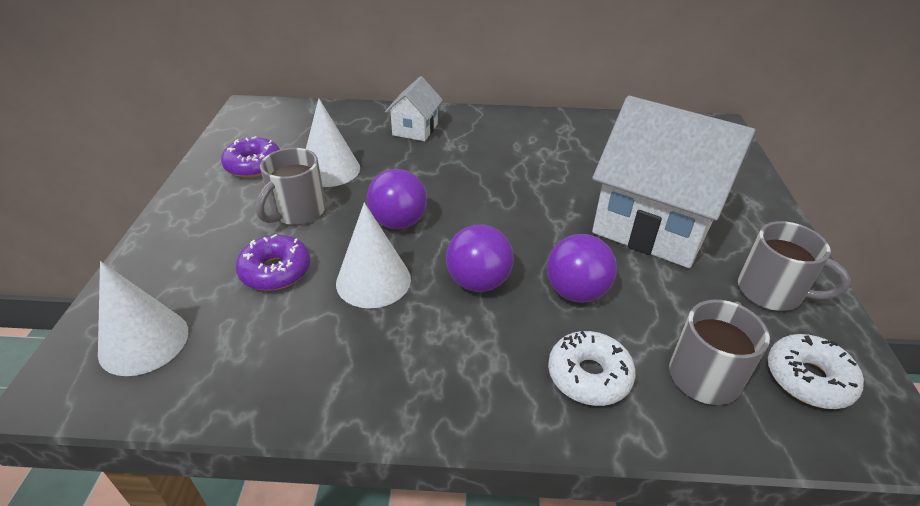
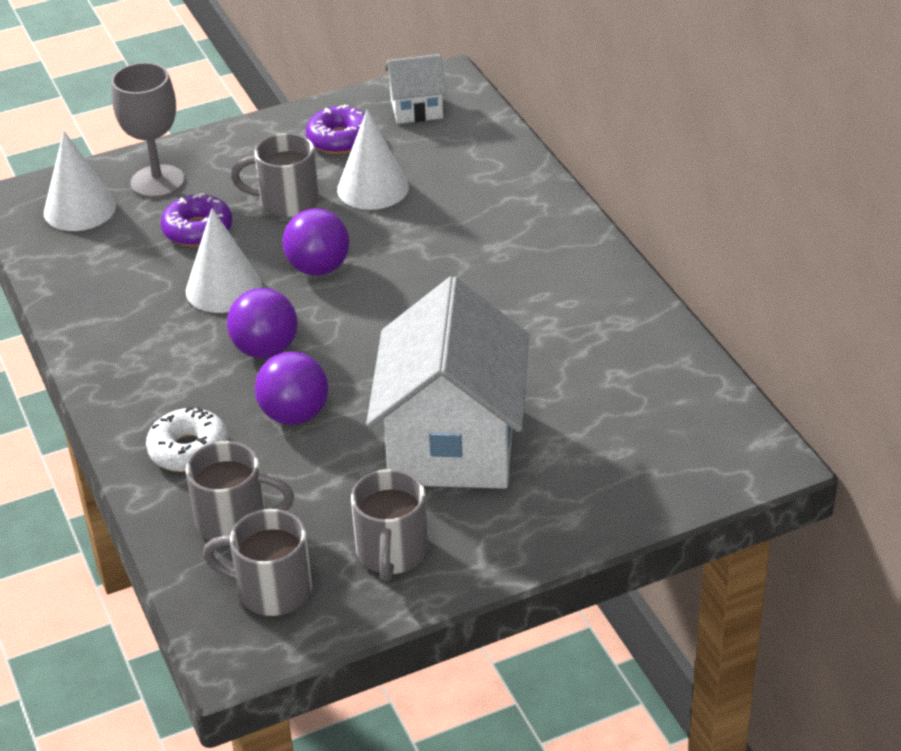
camera: 65 degrees right, 0 degrees up
white house [385,76,443,141] -> white house moved to [385,54,446,124]
white donut [768,334,864,409] -> grey mug [203,509,312,616]
none -> grey goblet [111,62,185,198]

